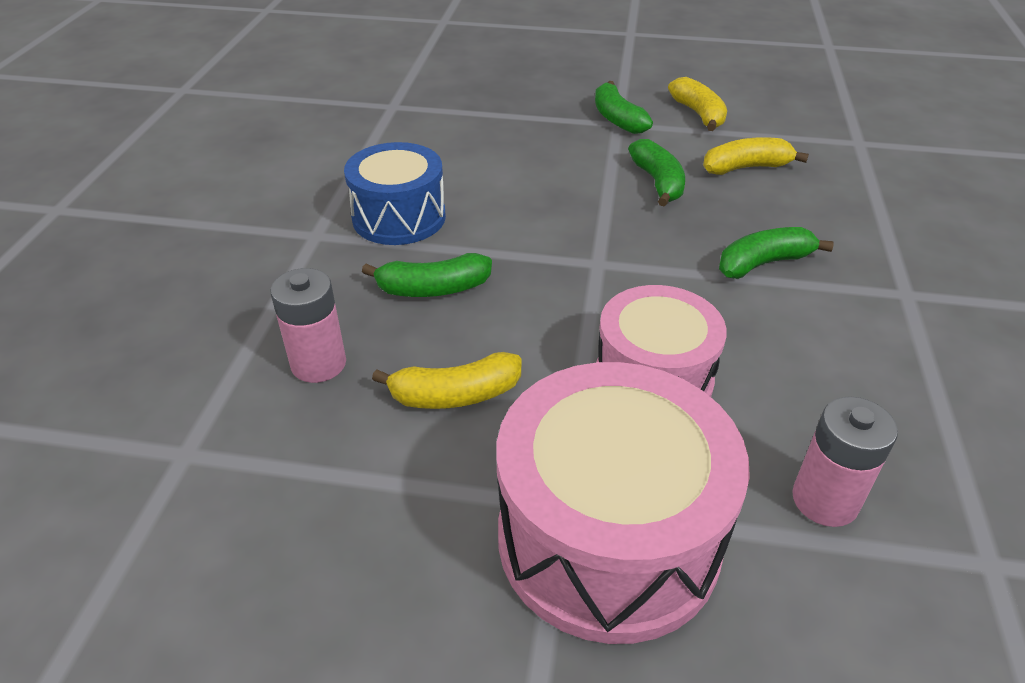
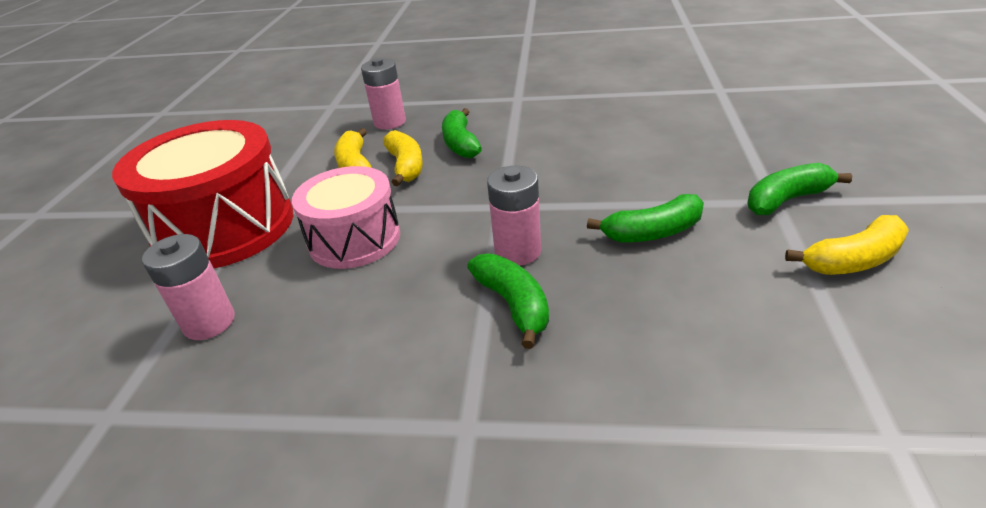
camera: 90 degrees right, 5 degrees down
blue drum [344,142,446,245] -> none
pink drum [497,362,750,644] -> red drum [112,120,293,268]
yellow banana [703,137,809,175] -> yellow banana moved to [383,130,423,186]
none -> pink battery [487,166,541,266]

